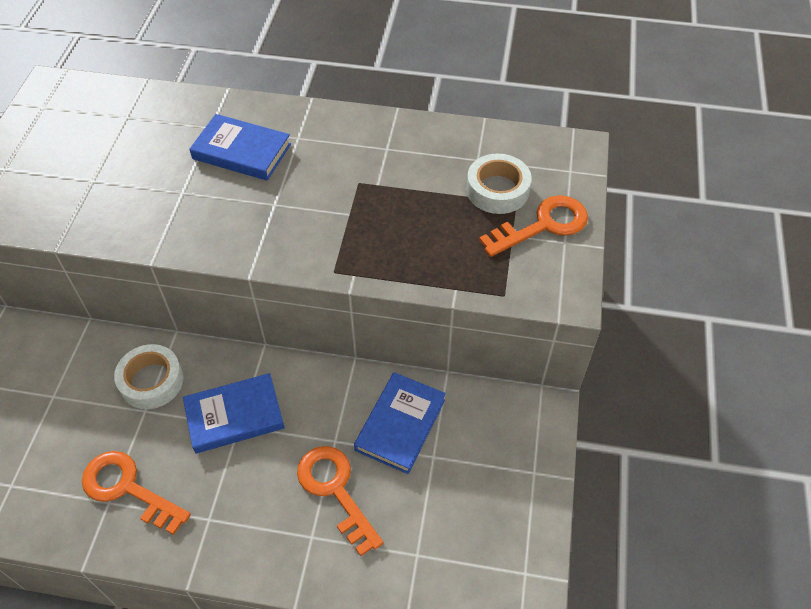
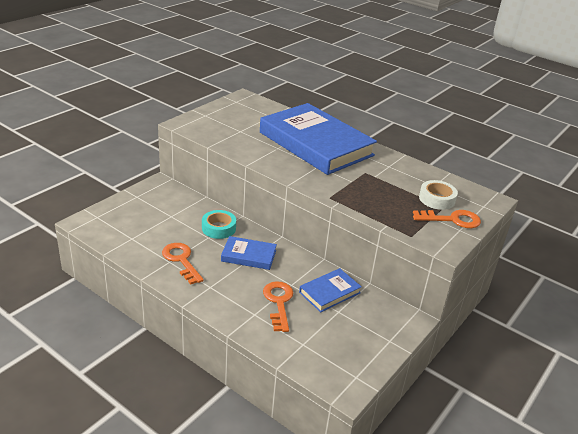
camera: 25 degrees right, 20 degrees down
white tape [114,344,184,409] -> turquoise tape [202,210,236,239]
blue book [189,114,291,181] -> blue book [260,103,377,175], size x2.25

